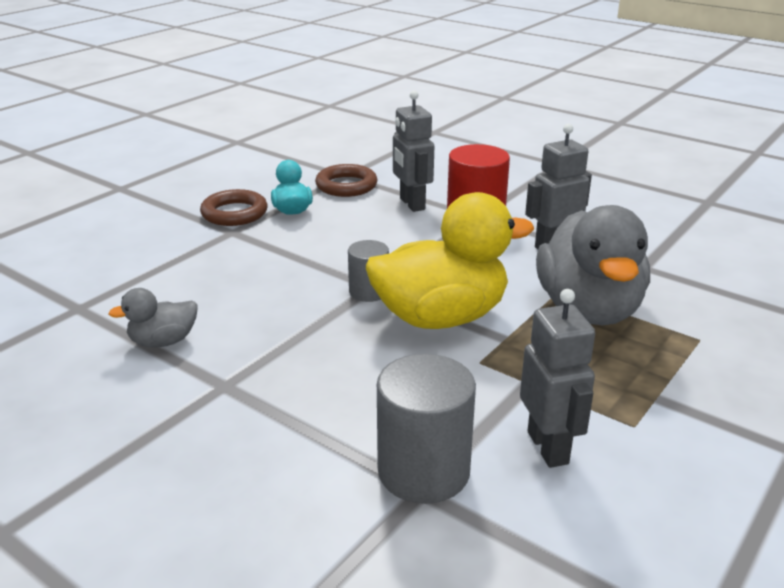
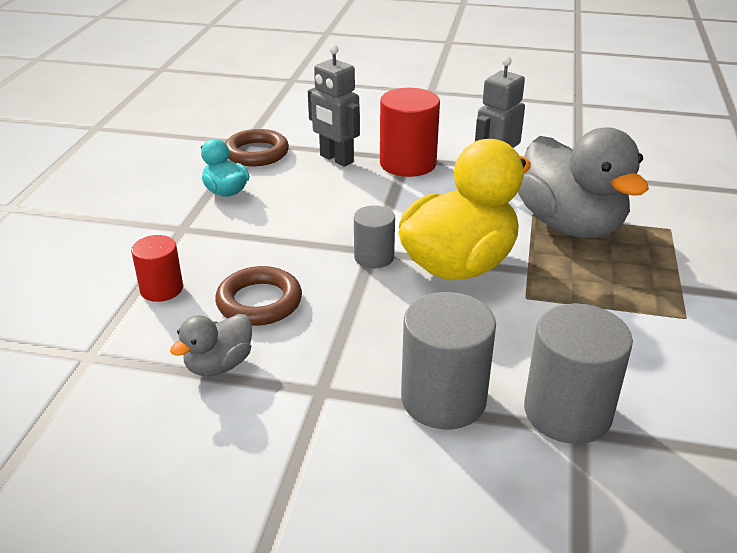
camera: 25 degrees left, 5 degrees up
brown ring [200,189,268,226] -> brown ring moved to [215,266,302,326]
grey robot [520,289,595,468] -> none
none -> red cylinder [131,235,183,302]
none -> grey cylinder [401,292,496,429]

